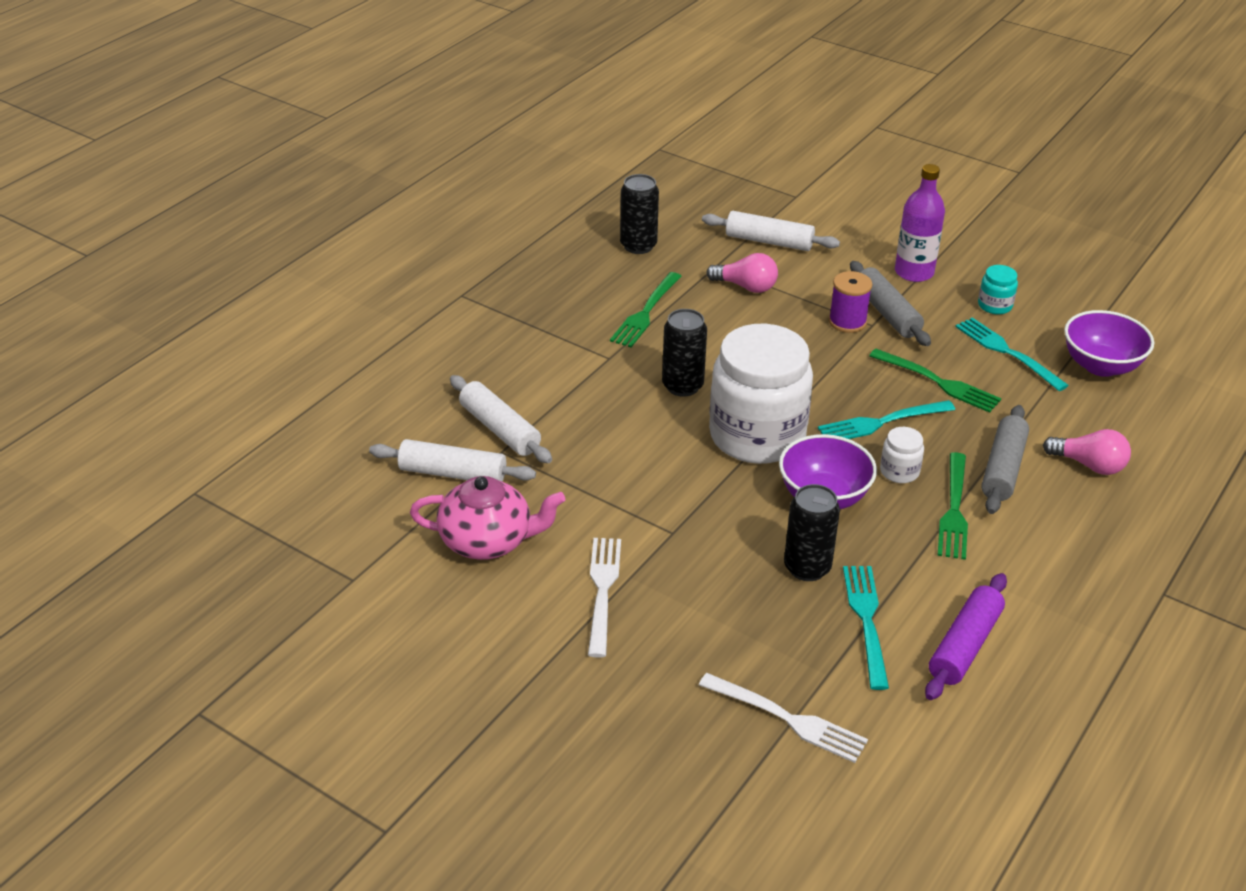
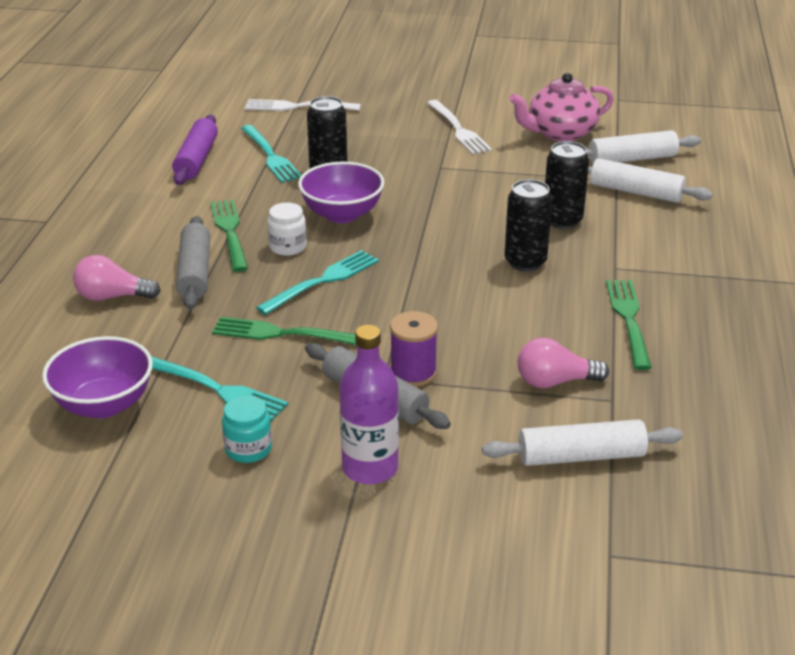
camera: 155 degrees right, 5 degrees down
black can [620,174,659,254] -> black can moved to [545,141,589,229]
white jar [709,324,813,464] -> none

